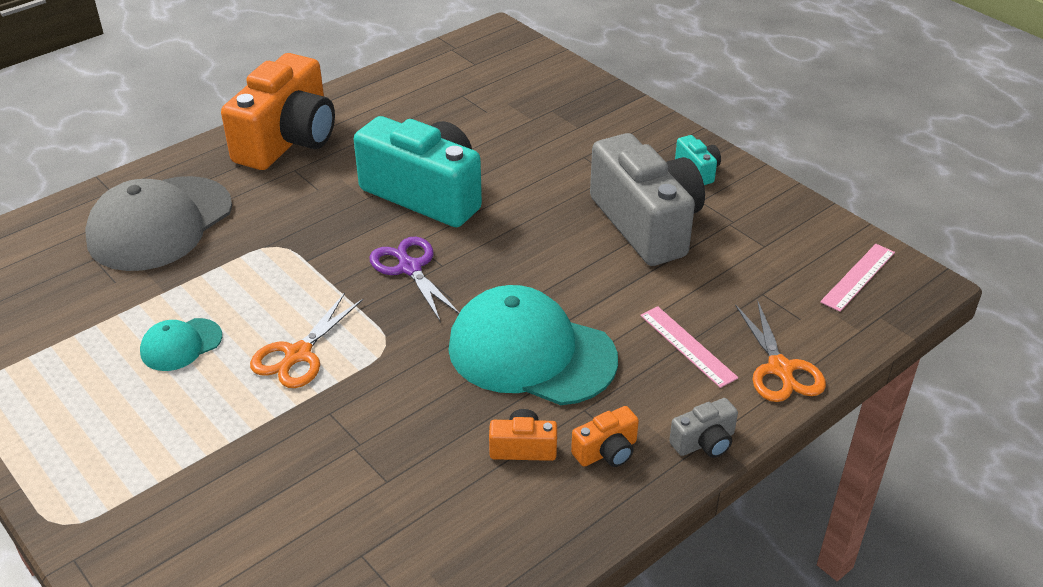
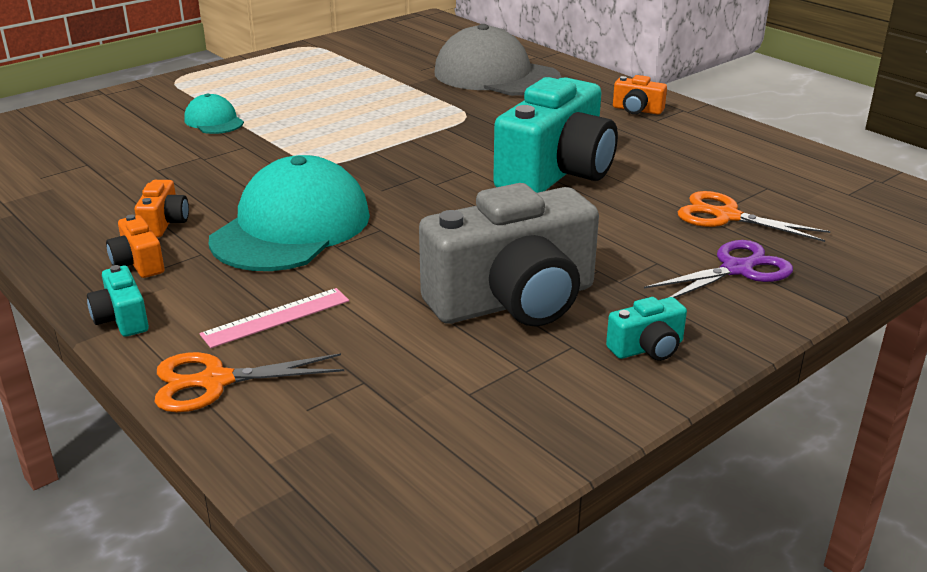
camera: 90 degrees right, 10 degrees down
turquoise cap [140,318,222,371] -> turquoise cap moved to [184,93,244,134]
orange camera [221,53,335,170] -> orange camera [613,75,667,115], size x0.42
orange scissors [250,293,363,388] -> orange scissors moved to [678,191,830,242]
purple scissors [369,237,459,321] -> purple scissors moved to [644,240,793,298]
grey camera [669,398,738,458] -> turquoise camera [87,265,149,337]
pink ruler [820,244,895,312] -> none

